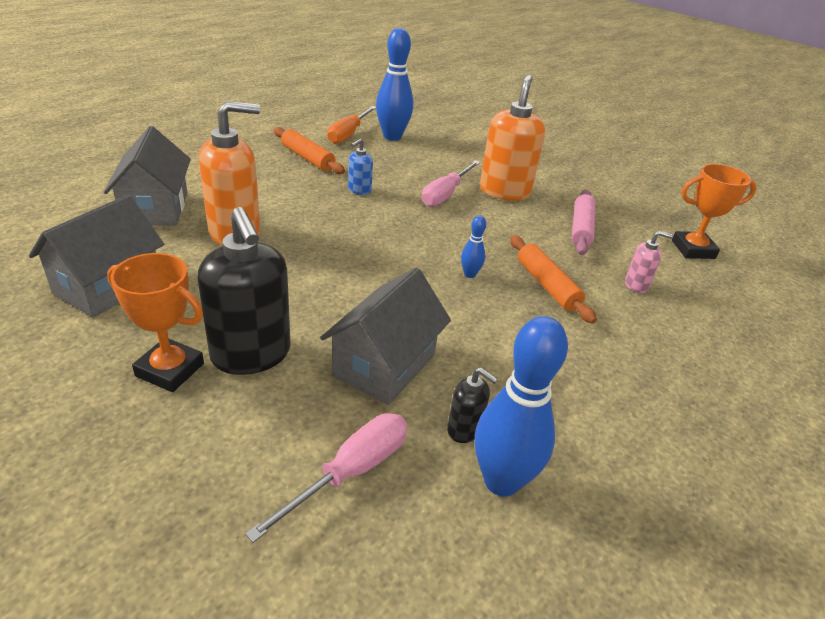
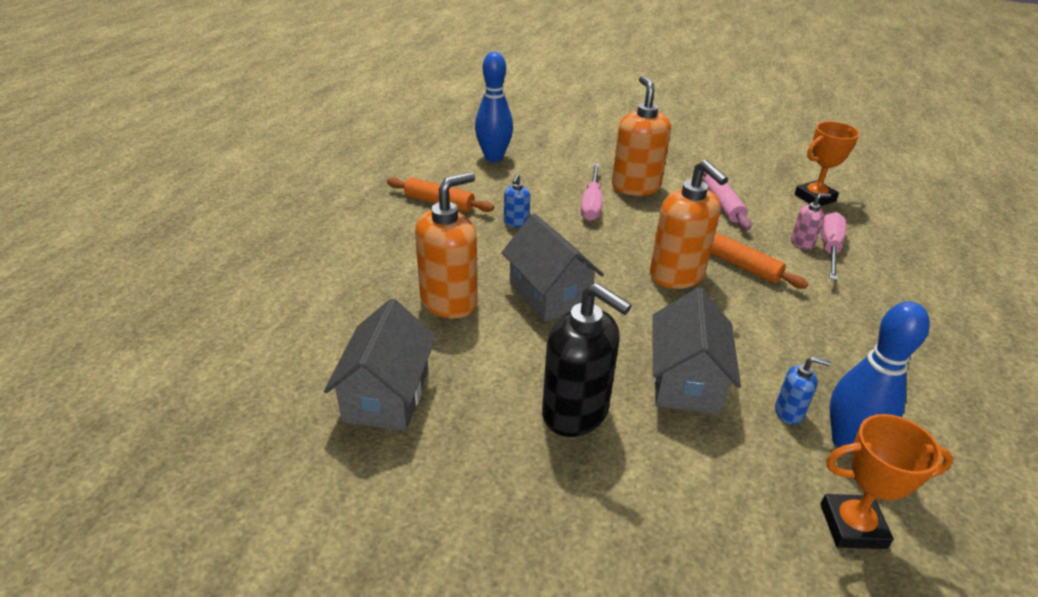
camera: 20 degrees left, 0 degrees up
grey house [104,126,191,226] -> grey house moved to [502,213,604,322]
orange trophy [107,253,204,392] -> orange trophy moved to [820,414,954,549]
pink screwdriver [245,413,408,543] -> pink screwdriver moved to [821,212,846,281]
orange screwdriver [327,106,376,144] -> none
black soap dispenser [447,368,498,443] -> blue soap dispenser [775,356,831,424]
blue bowling pin [461,215,486,278] -> orange soap dispenser [650,160,728,289]

